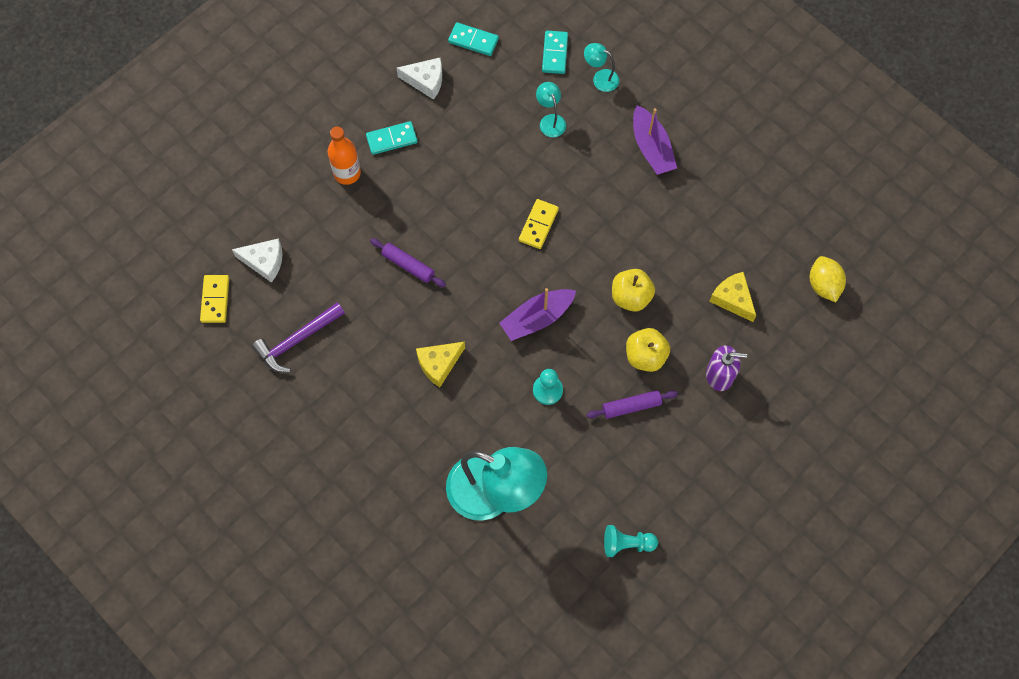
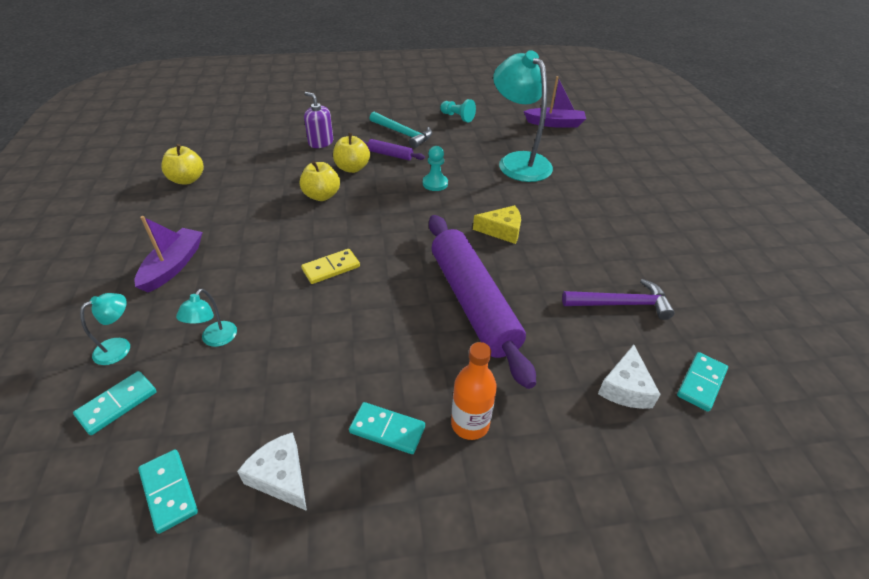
camera: 145 degrees left, 25 degrees down
yellow domino [200,275,229,323] -> turquoise domino [677,352,728,412]
white cheese [232,238,283,283] -> white cheese turned 120 degrees counterclockwise [598,345,661,409]
purple rolling pin [370,238,446,287] -> purple rolling pin [429,215,536,389], size x2.35
purple boat [500,288,576,341] -> purple boat moved to [523,76,586,128]
turquoise lamp [584,43,619,92] -> turquoise lamp turned 105 degrees counterclockwise [80,293,130,365]
yellow cheese [709,272,756,322] -> none
yellow lemon [810,256,846,302] -> none
none -> yellow apple [161,144,204,184]
none -> turquoise hammer [369,112,432,148]

